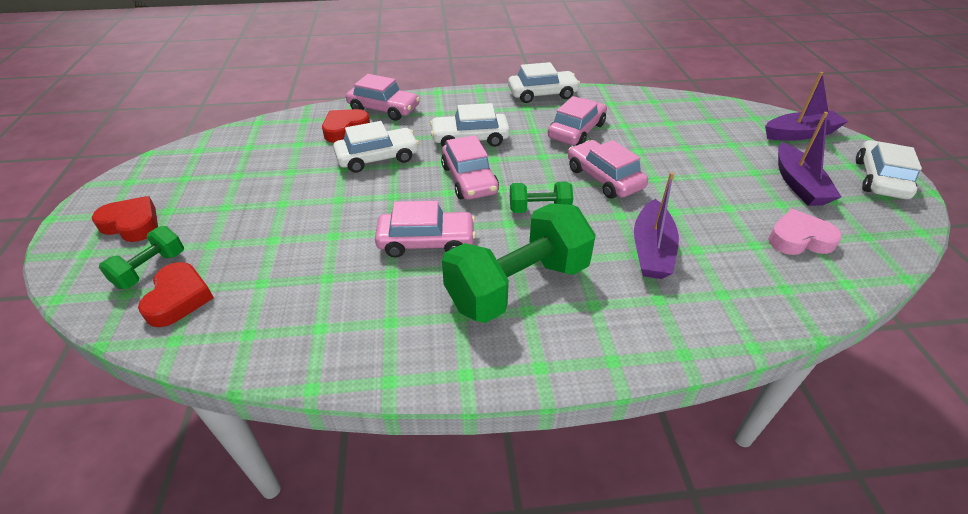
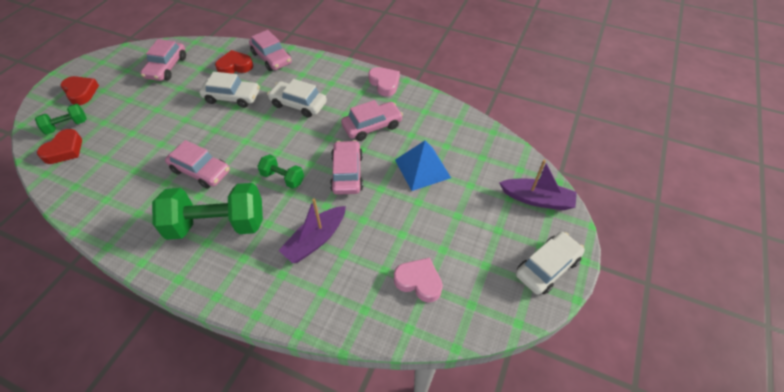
camera: 30 degrees right, 10 degrees up
pink car [441,135,499,200] -> pink car moved to [140,39,186,81]
white car [508,62,580,103] -> pink heart [368,67,400,96]
purple boat [778,112,841,206] -> none
none -> blue pyramid [395,141,451,191]

